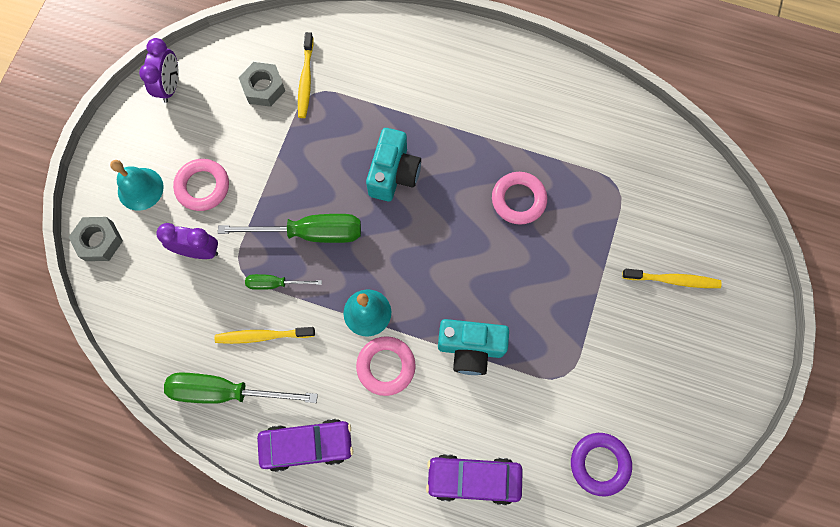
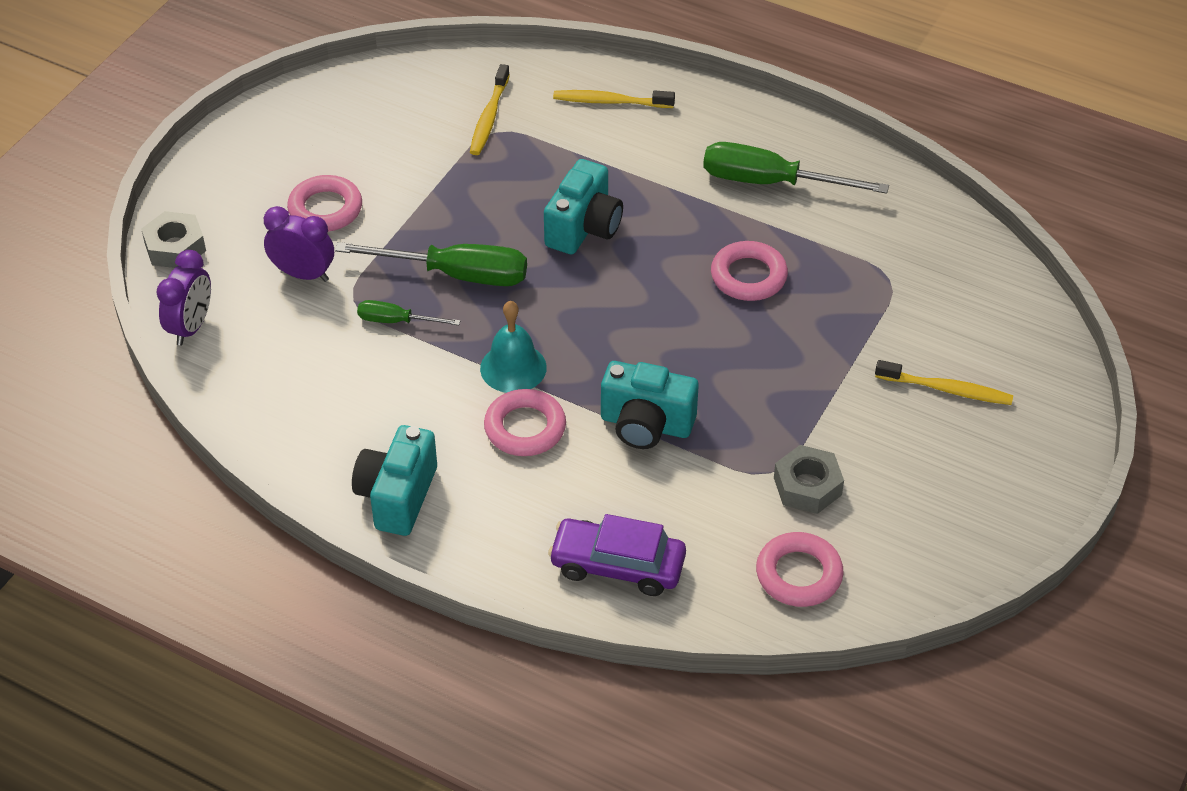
camera: 10 degrees right, 25 degrees down
turquoise bell [110,160,164,211] -> none
purple clock [139,38,179,103] -> purple clock moved to [157,250,211,346]
green screwdriver [164,373,318,404] -> green screwdriver moved to [703,142,889,194]
yellow toothbrush [215,327,315,344] -> yellow toothbrush moved to [553,90,675,108]
grey nut [239,62,285,107] -> grey nut moved to [774,445,844,514]
purple car [257,419,353,472] -> turquoise camera [352,425,437,536]
purple ring [571,433,632,496] -> pink ring [756,532,844,607]

